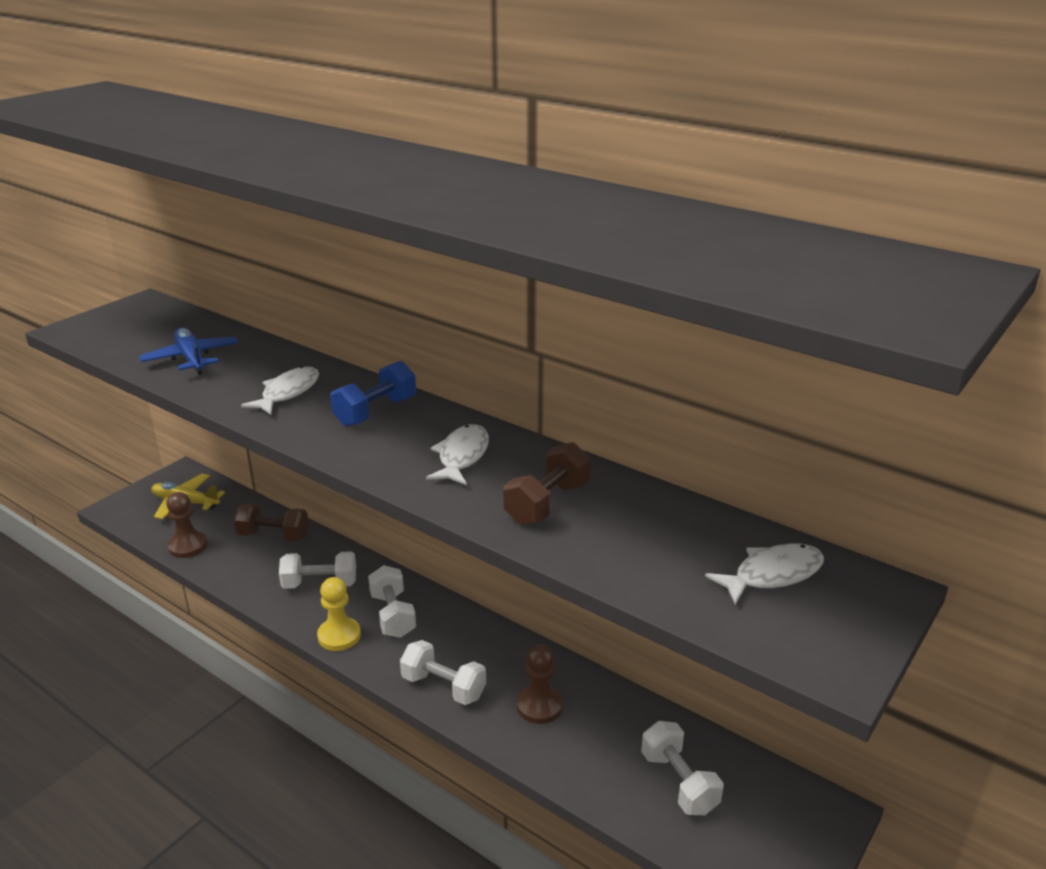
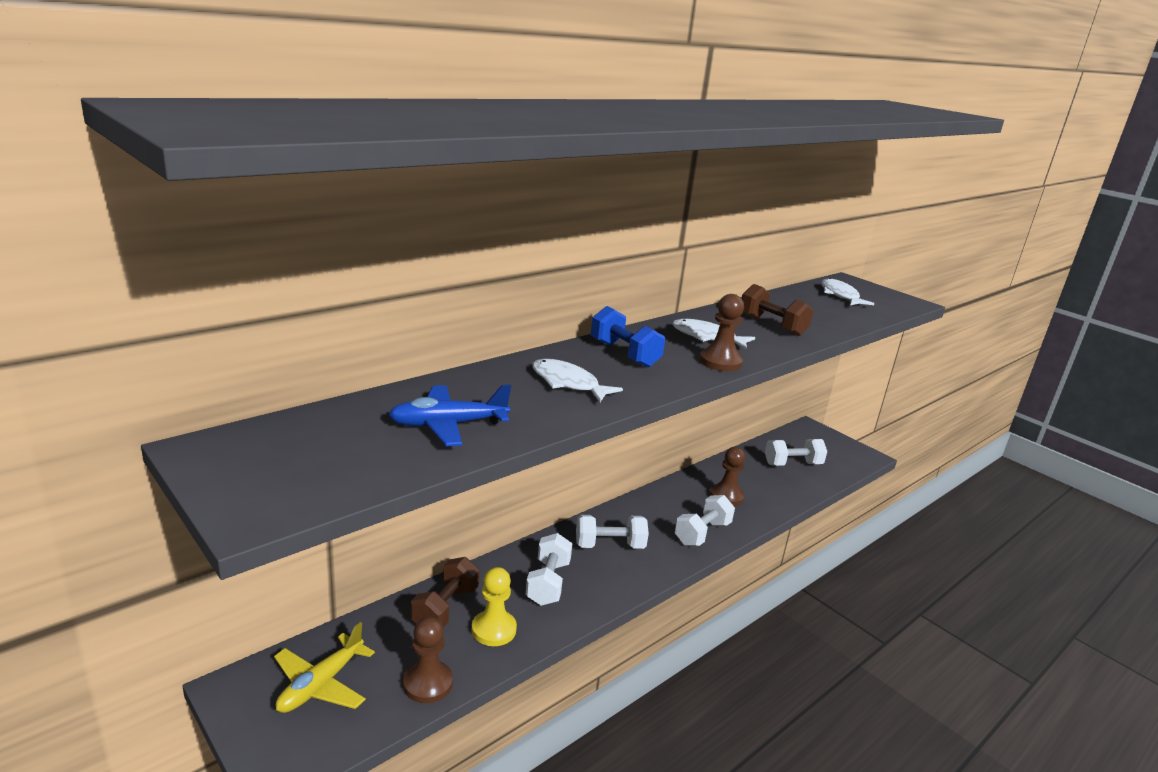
camera: 80 degrees left, 5 degrees down
yellow pawn [317,577,361,651] -> yellow pawn moved to [472,567,517,646]
none -> brown pawn [699,294,744,371]

